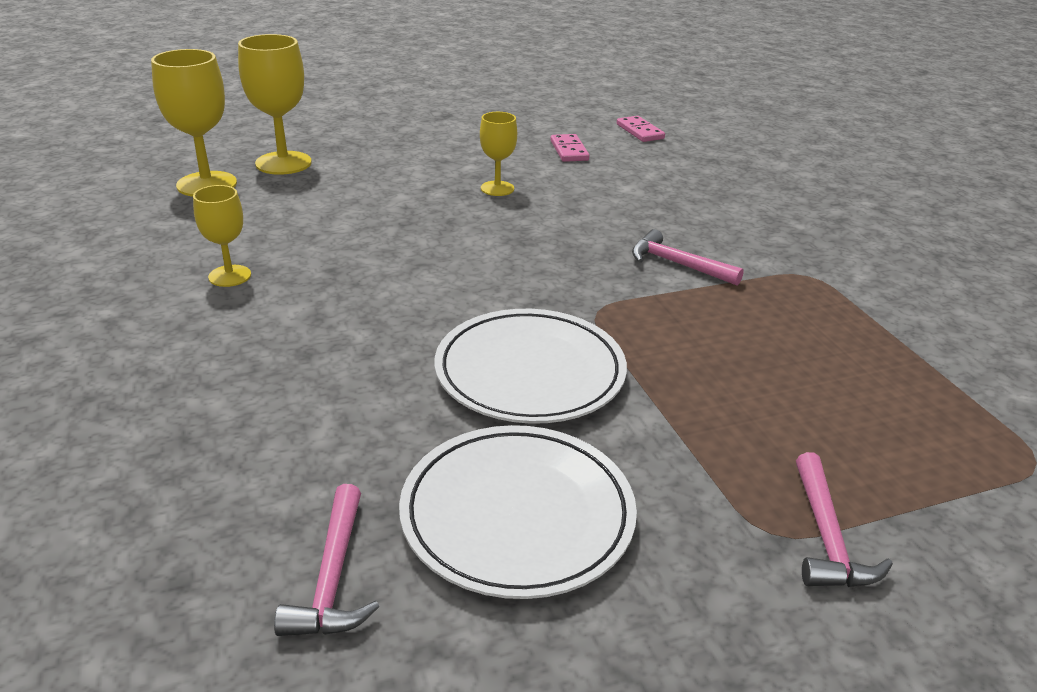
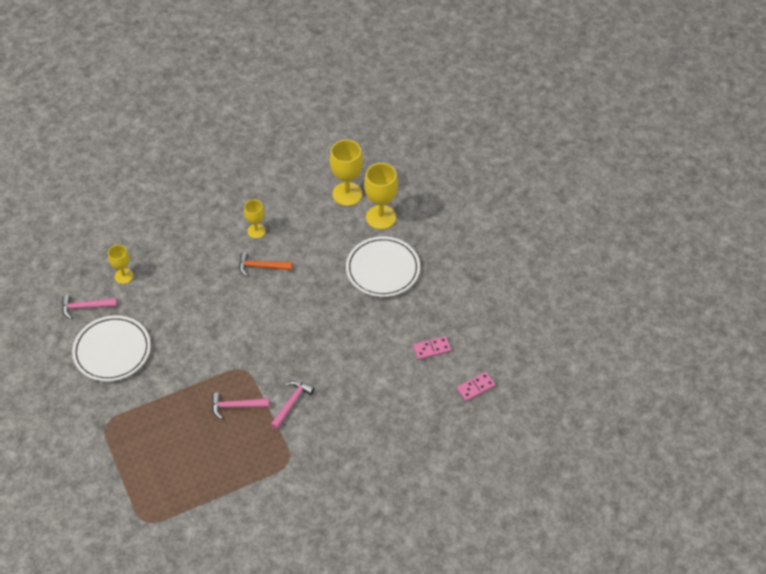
camera: 85 degrees right, 20 degrees up
white plate [434,309,627,424] -> white plate moved to [346,236,420,297]
yellow goblet [480,112,517,196] -> yellow goblet moved to [108,245,133,284]
pink hammer [796,452,893,587] -> pink hammer moved to [212,392,269,420]
none -> orange hammer [239,252,292,277]

